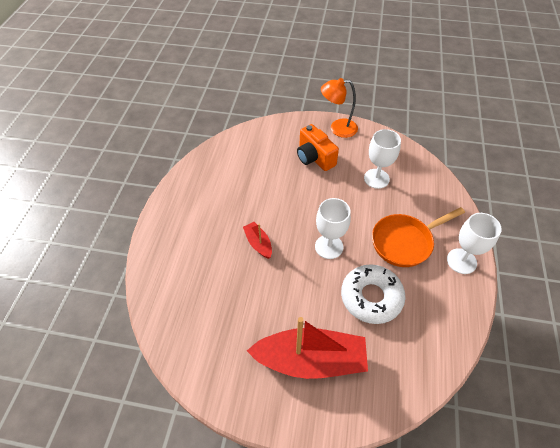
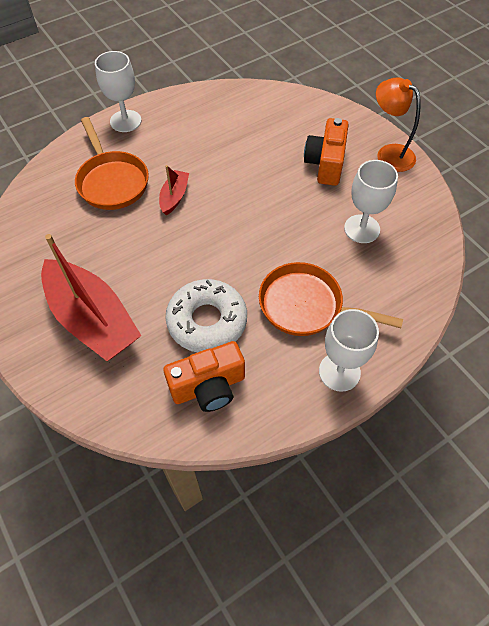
camera: 45 degrees right, 5 degrees up
white goblet [315,198,351,259] -> white goblet moved to [95,51,141,132]
none -> orange pan [75,117,149,210]
none -> orange camera [163,341,245,412]

